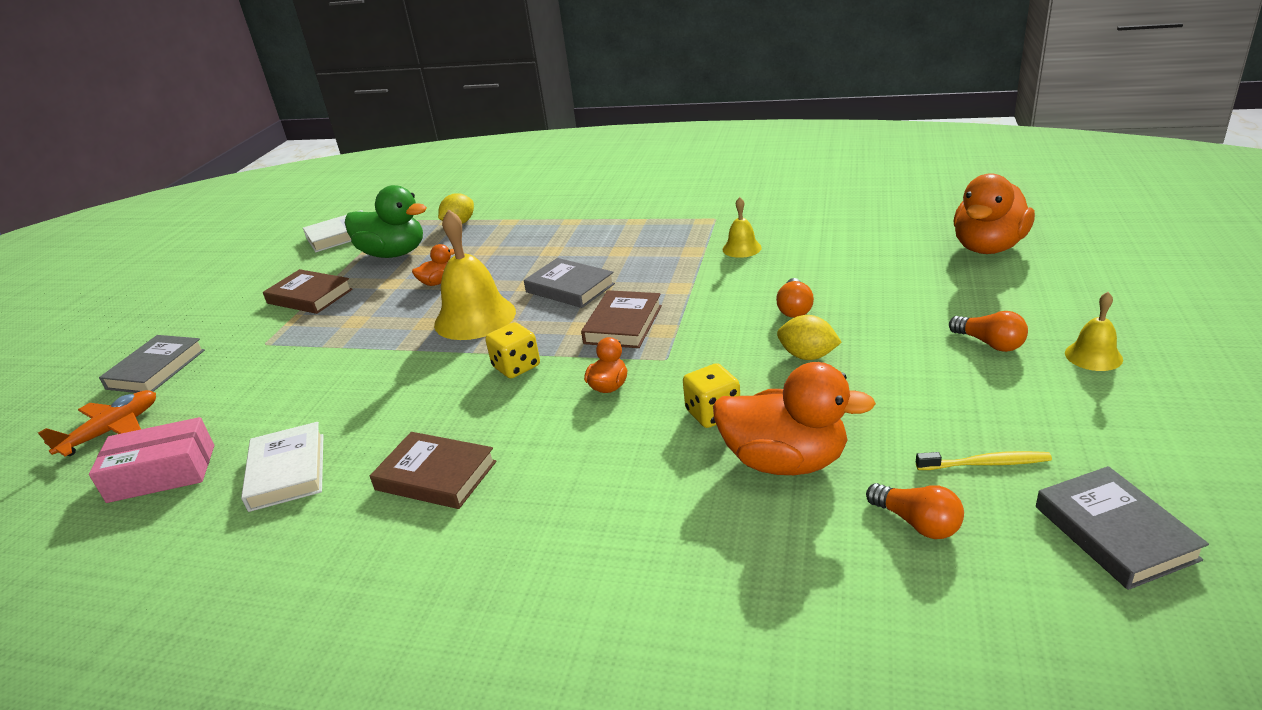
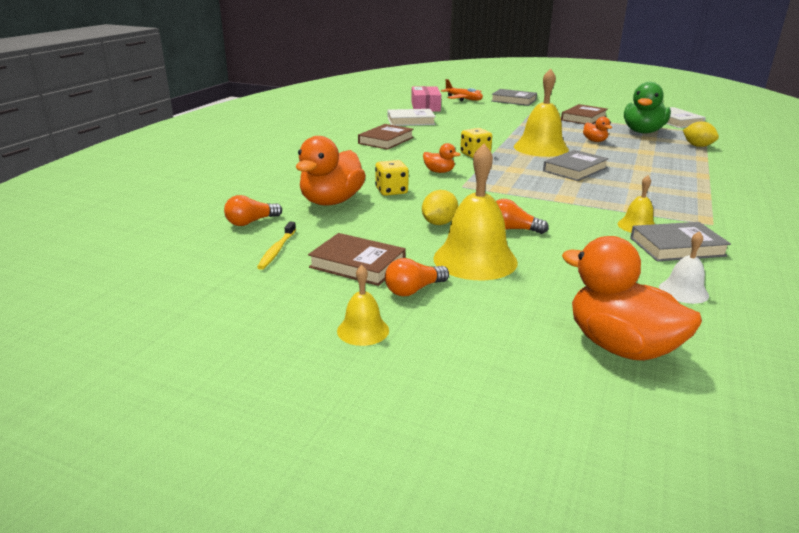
camera: 95 degrees right, 5 degrees down
brown book [581,290,662,348] -> brown book moved to [308,233,406,286]
grey book [1036,466,1209,590] -> grey book moved to [630,222,731,261]
none -> yellow bell [434,144,518,280]
none -> white bell [659,231,709,304]

